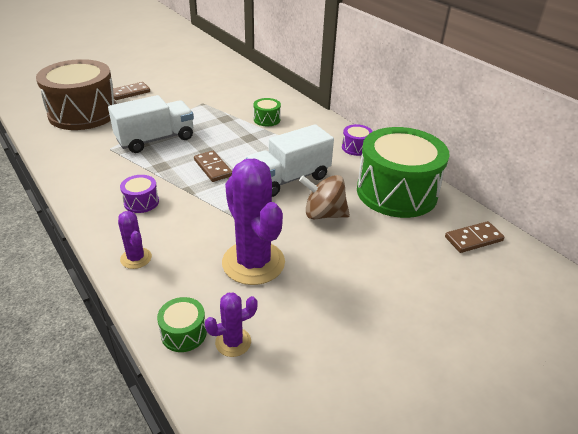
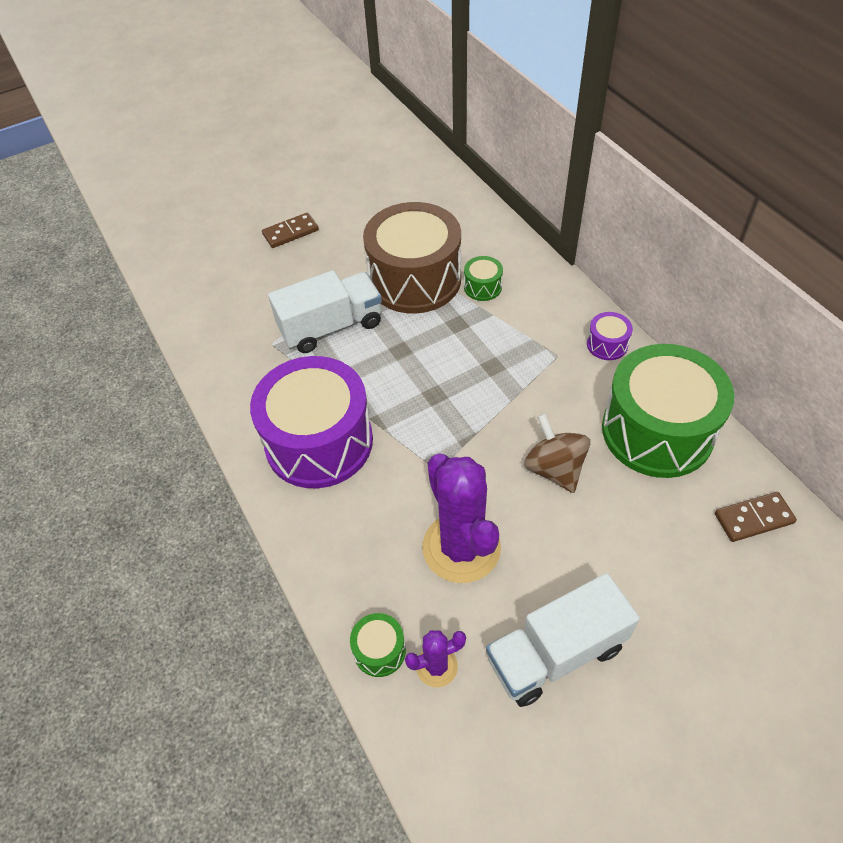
camera: 10 degrees right, 15 degrees up
brown drum [36,59,117,130] -> brown drum moved to [363,202,461,314]
purple cactus [118,211,152,269] -> none
purple drum [120,175,159,213] -> purple drum [250,356,373,488], size x2.47
brown domino [194,151,232,182] -> none
white truck [246,124,334,197] -> white truck moved to [486,573,640,707]
brown spinning top [299,175,350,219] -> brown spinning top turned 45 degrees clockwise [524,413,590,493]

